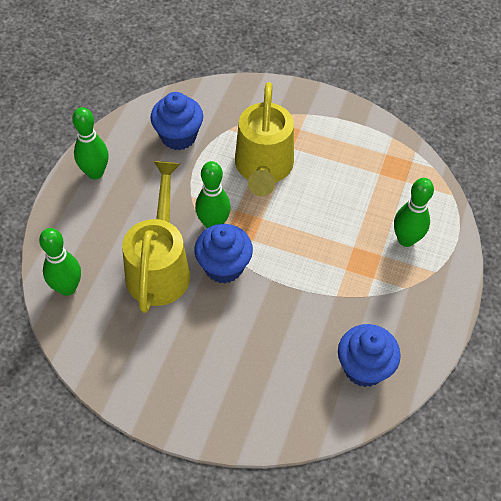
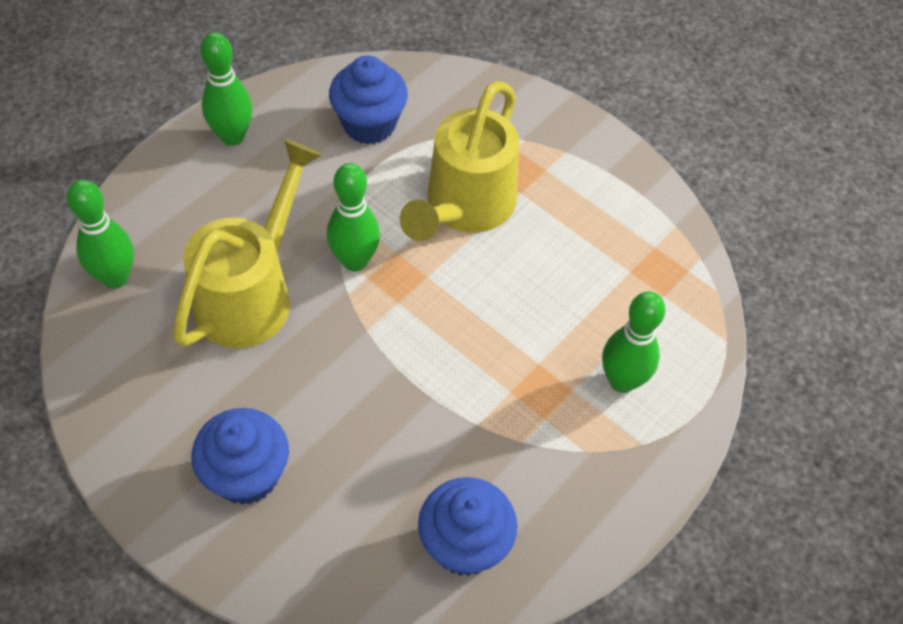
camera: 20 degrees right, 0 degrees up
blue cupcake [194,224,253,283] -> blue cupcake moved to [191,408,289,505]

